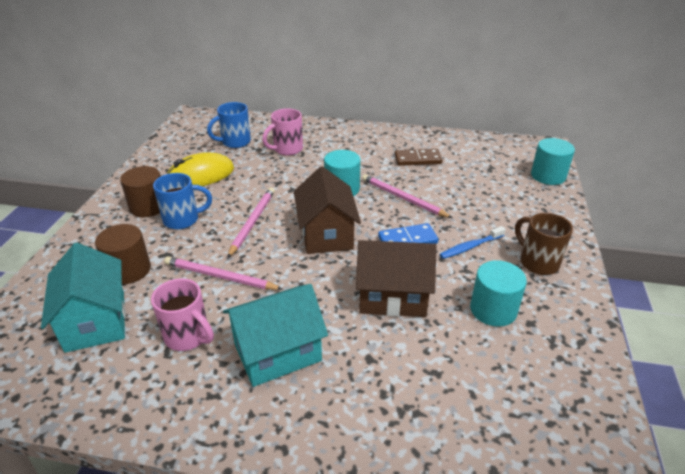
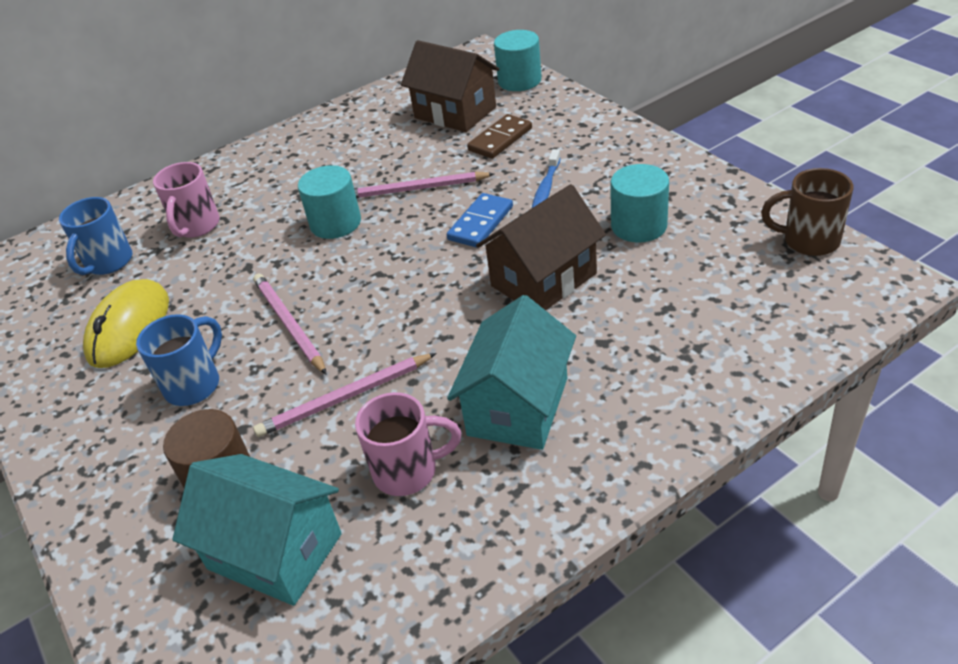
camera: 40 degrees left, 5 degrees up
brown cylinder [120,166,161,217] -> none
brown house [294,166,361,254] -> brown house moved to [401,40,499,132]
brown domino [394,149,443,166] -> brown domino moved to [467,114,532,159]
brown mug [515,213,573,275] -> brown mug moved to [761,168,853,256]

